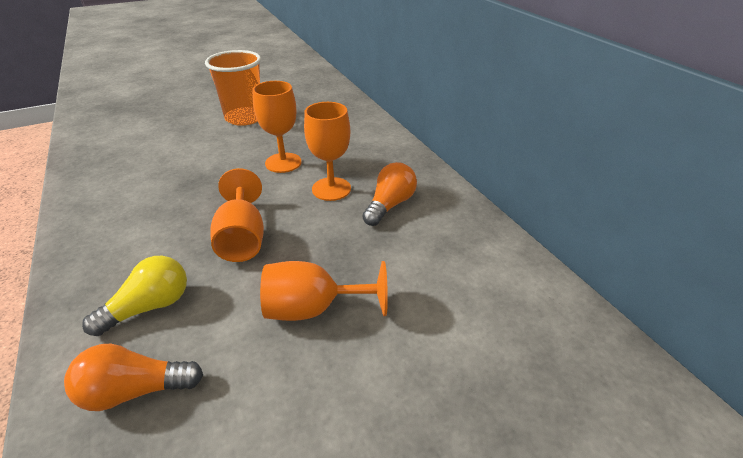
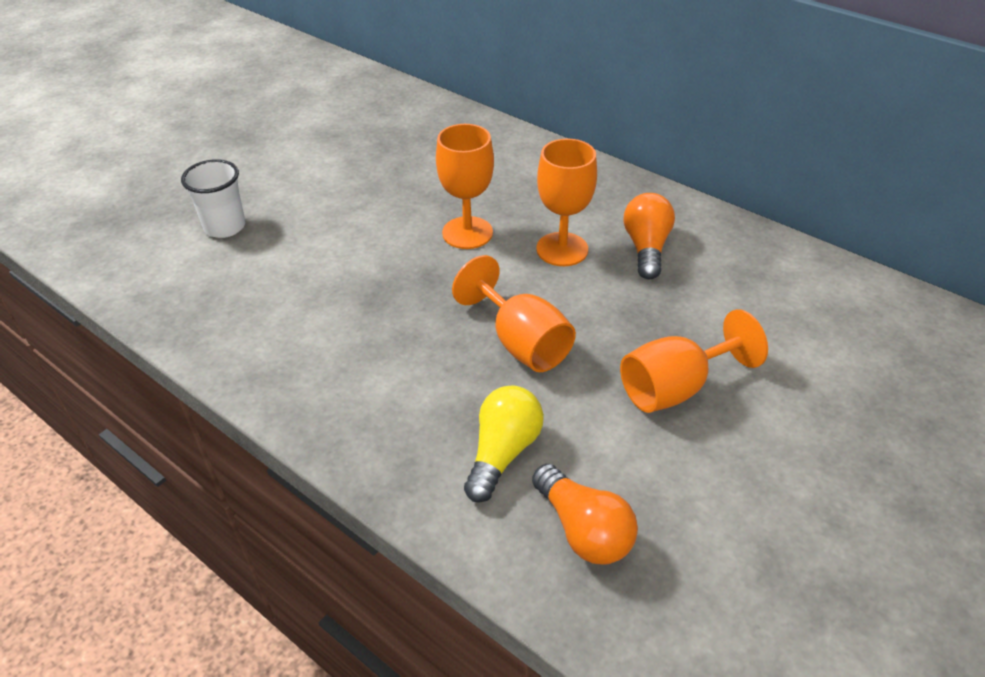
camera: 25 degrees left, 5 degrees up
orange light bulb [64,344,203,411] -> orange light bulb turned 90 degrees counterclockwise [532,464,638,565]
orange cup [205,50,261,126] -> none
none -> white cup [181,159,245,238]

